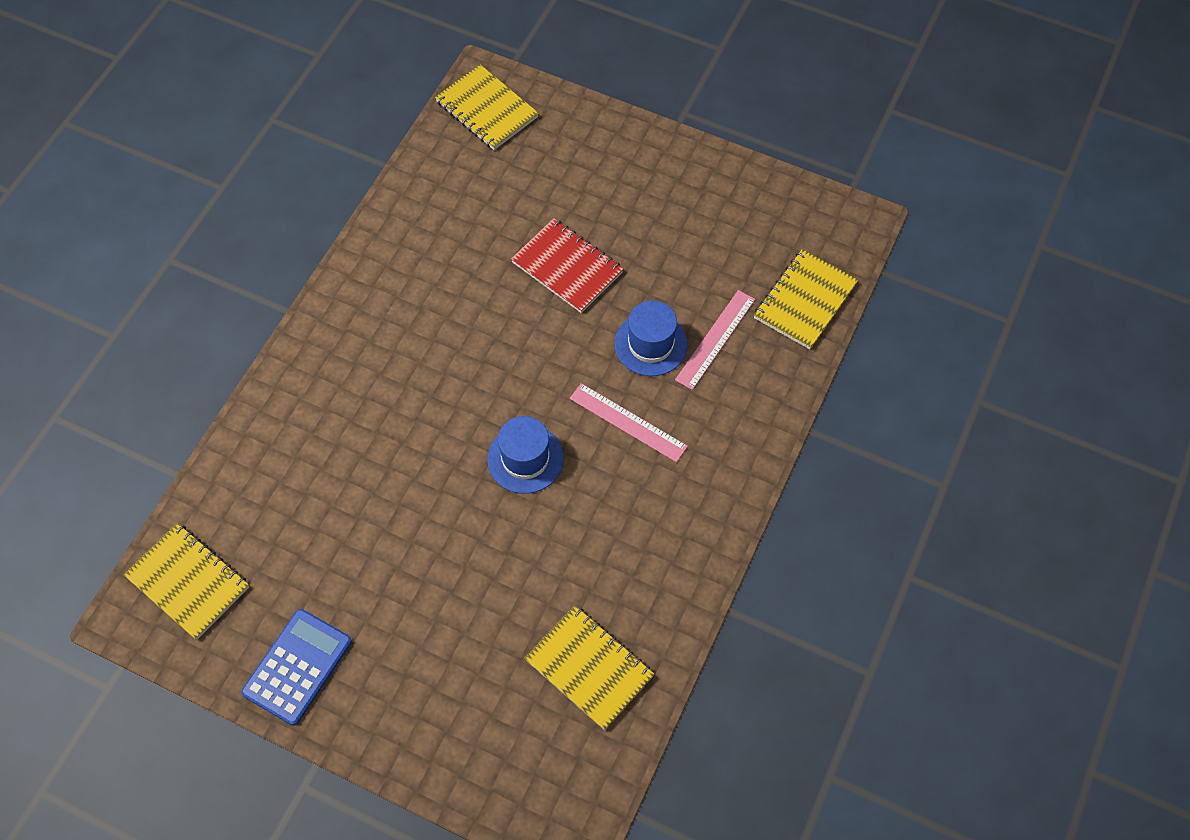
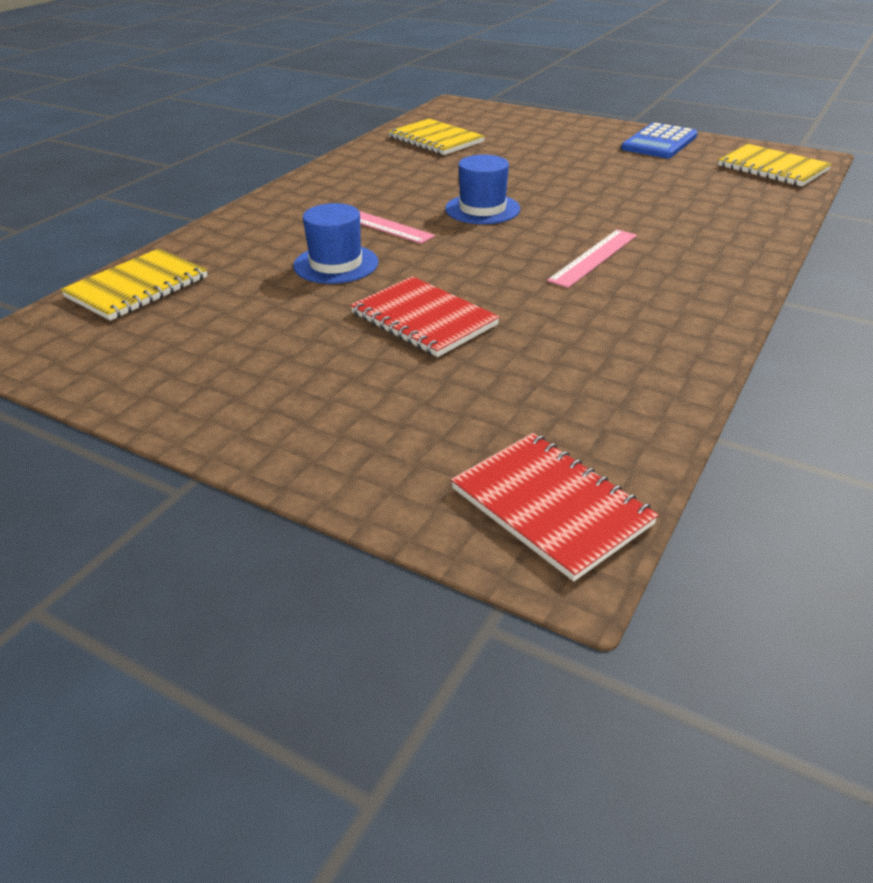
camera: 175 degrees left, 25 degrees down
yellow notebook [435,64,539,150] -> red notebook [451,433,659,581]
pink ruler [675,290,755,390] -> pink ruler moved to [547,229,637,288]

